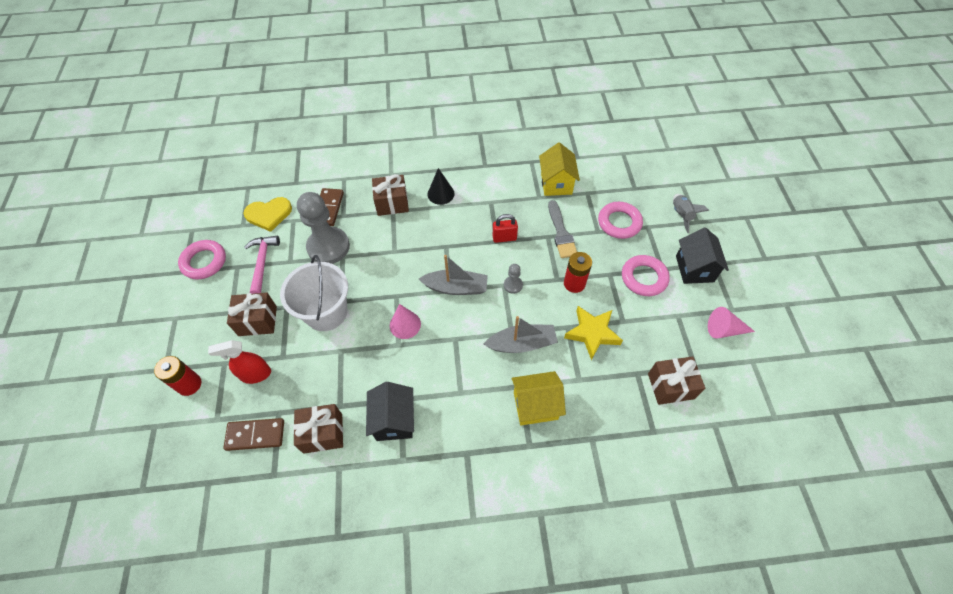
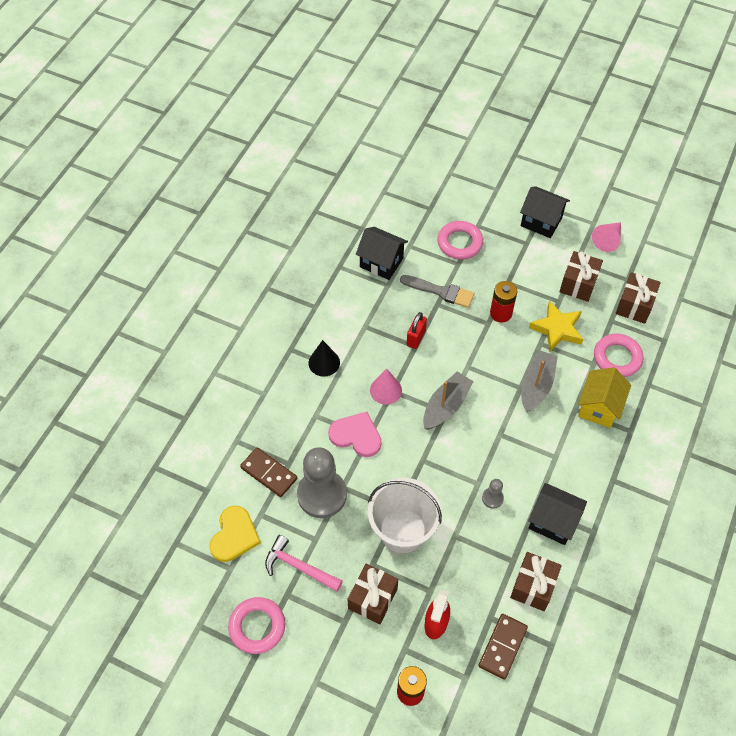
camera: 60 degrees left, 0 degrees up
brown gift [372,174,409,216] -> brown gift moved to [559,251,603,302]
pink cone [390,304,421,339] -> pink cone moved to [370,368,402,405]
grey pawn [504,264,523,294] -> grey pawn moved to [482,479,504,509]
yellow house [539,142,580,196] -> black house [356,227,408,280]
pink ring [622,255,670,296] -> pink ring moved to [594,334,643,377]
grey rocket [673,194,709,233] -> none
none -> pink heart [328,412,381,457]

